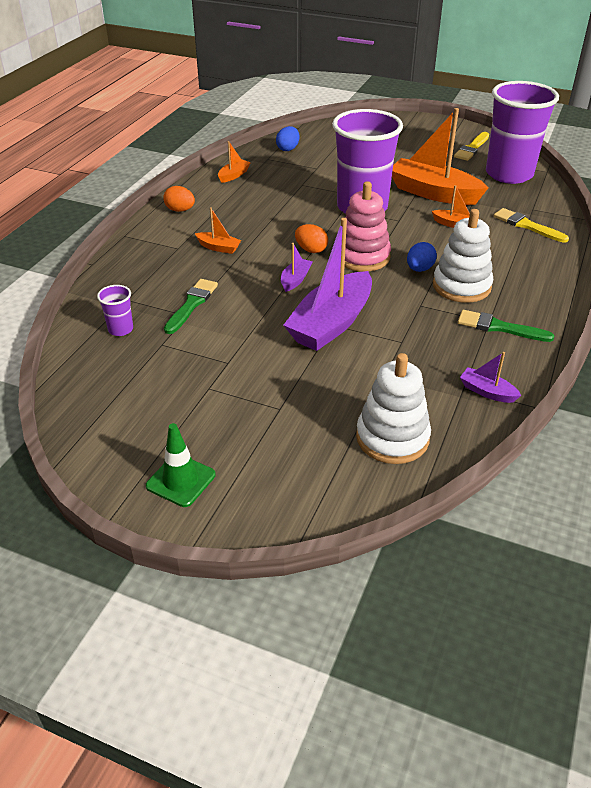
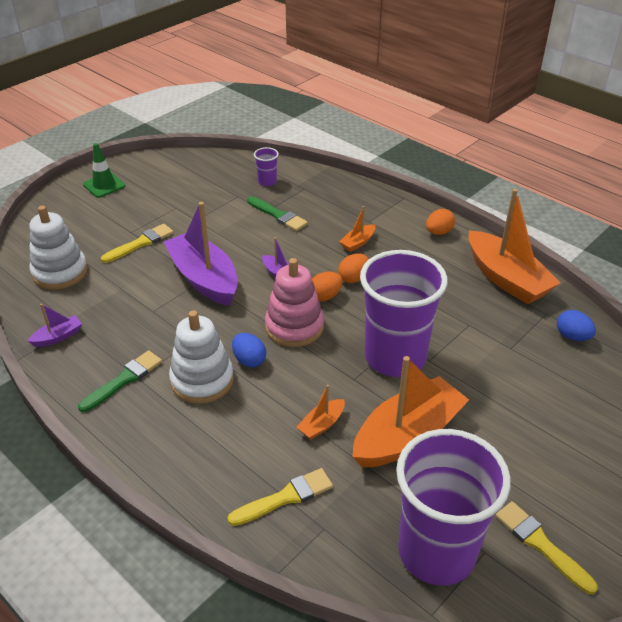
camera: 110 degrees right, 0 degrees up
orange boat [218,141,251,183] -> orange boat [468,189,561,305], size x2.26
none -> yellow brush [101,224,174,263]
none -> orange egg [338,254,369,283]

